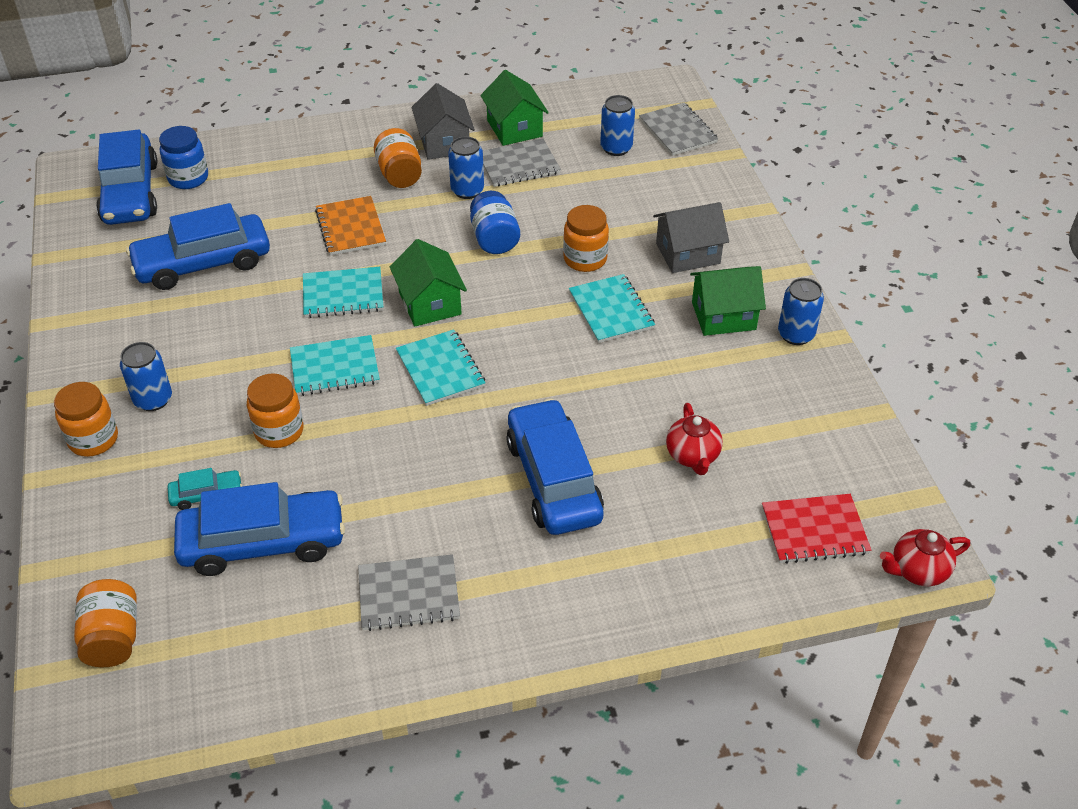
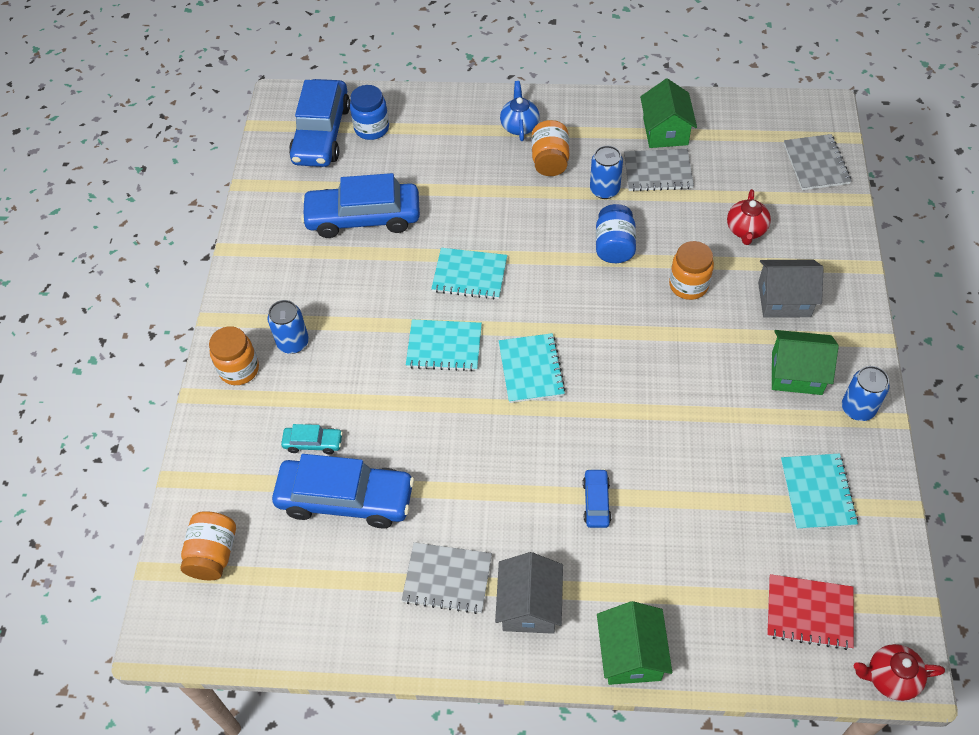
camera: 20 degrees right, 10 degrees up
orange jar [247,373,304,448] -> none
orange notebook [315,196,386,255] -> none
green house [390,239,467,326] -> green house moved to [597,601,672,685]
grey house [412,83,475,160] -> grey house moved to [495,552,563,634]
blue car [506,399,604,535] -> blue car [583,469,612,528], size x0.45
turquoise notebook [569,274,655,343] -> turquoise notebook moved to [781,453,858,530]
blue can [600,95,635,156] -> none
red teapot [666,403,723,475] -> red teapot moved to [727,189,771,245]
none -> blue teapot [500,81,540,141]

